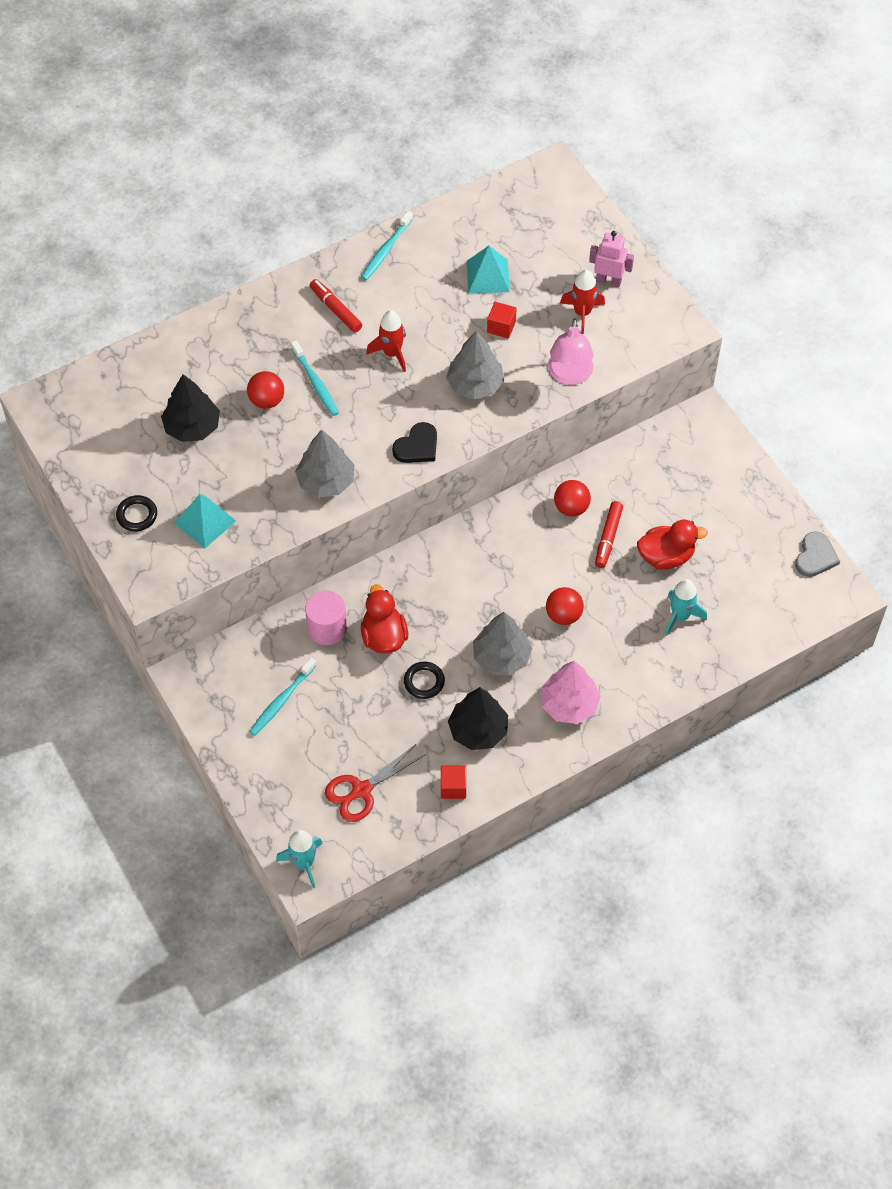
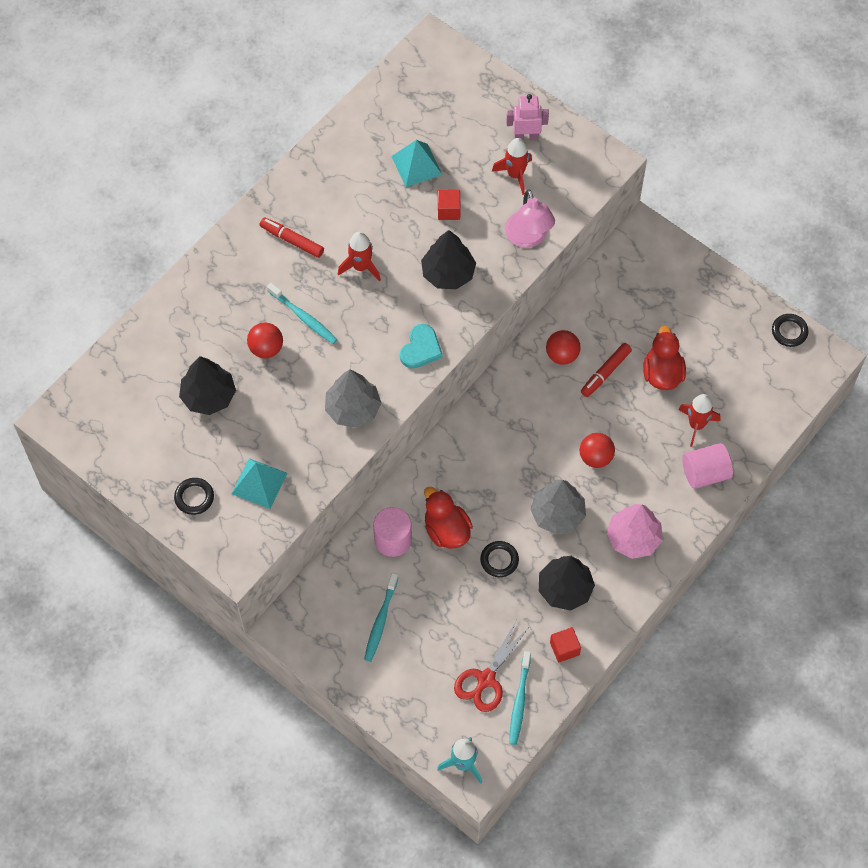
camera: 20 degrees left, 5 degrees up
turquoise toothbrush [361,211,413,280] -> turquoise toothbrush moved to [509,651,531,745]
black heart [392,422,437,463] -> turquoise heart [400,324,443,369]
grey tree [446,331,504,399] -> black tree [421,230,476,290]
red marker [595,501,623,568] -> red marker turned 45 degrees clockwise [581,343,632,397]
red duck [637,520,708,570] -> red duck turned 60 degrees counterclockwise [643,326,686,390]
turquoise rocket [665,579,707,636] -> red rocket [678,394,721,447]
grey heart [795,531,840,577] -> black ring [772,314,809,347]
none -> pink cylinder [682,443,733,489]

